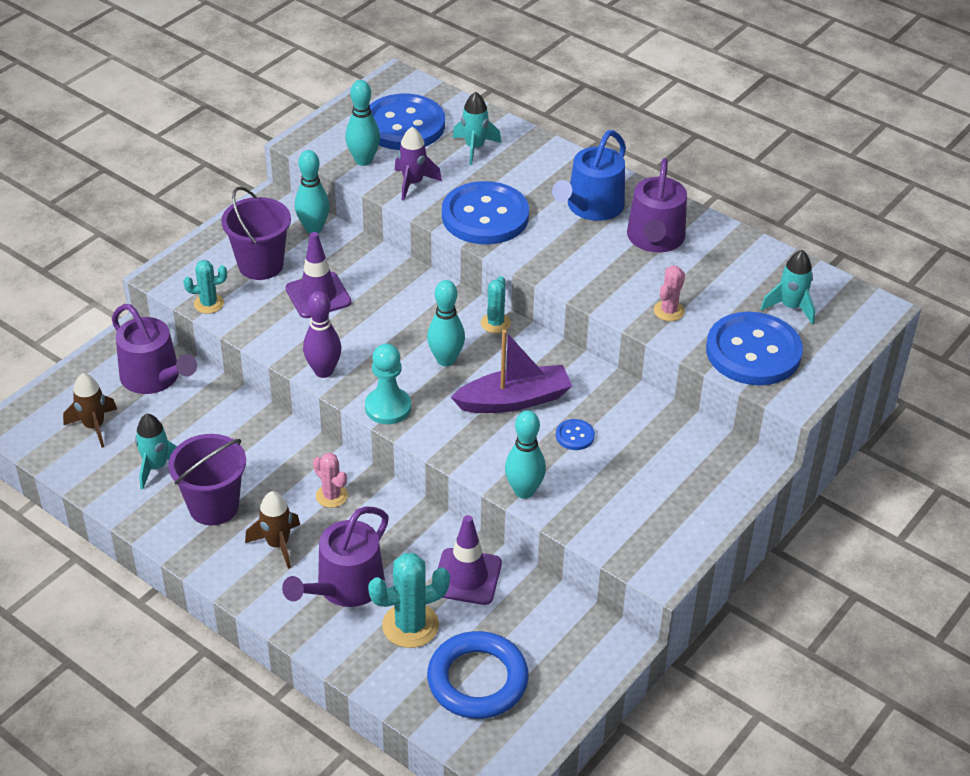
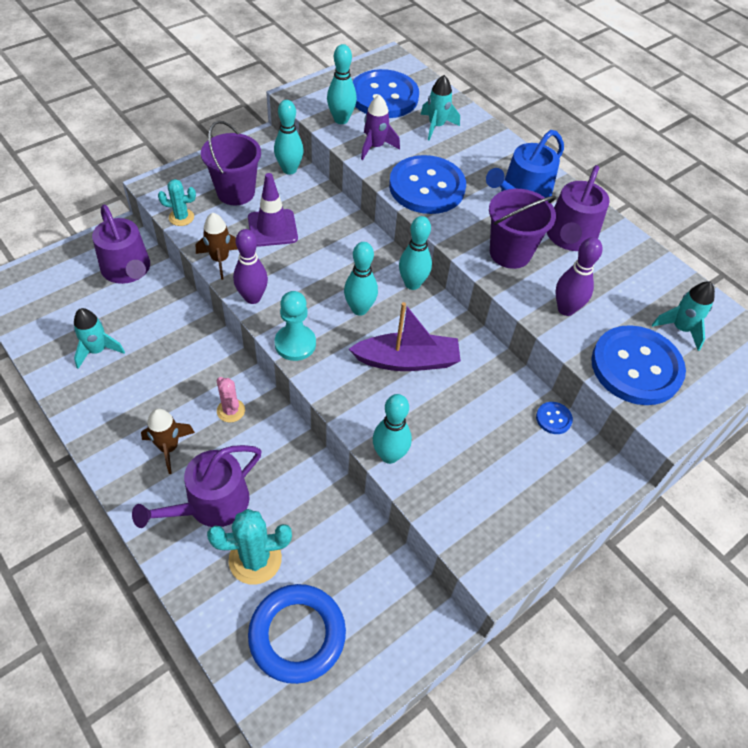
camera: 10 degrees right, 10 degrees up
brown rocket [63,373,117,448] -> brown rocket moved to [196,213,238,280]
purple bucket [168,434,246,525] -> purple bucket moved to [489,189,556,269]
purple traffic cone [438,515,502,605] -> none
turquoise cactus [481,276,511,333] -> turquoise bowling pin [399,216,432,290]
blue button [556,419,595,450] -> blue button moved to [536,402,573,434]
pink cactus [654,265,685,321] -> purple bowling pin [556,237,603,316]

